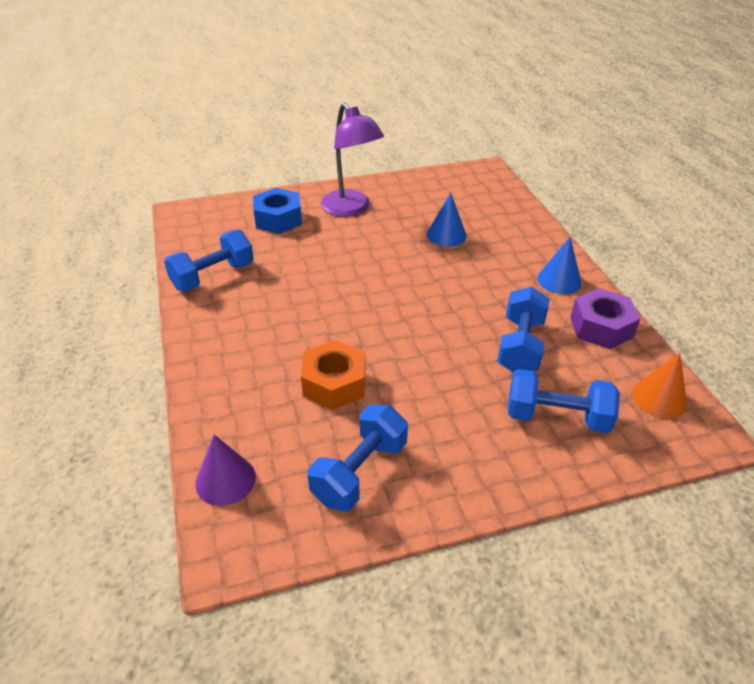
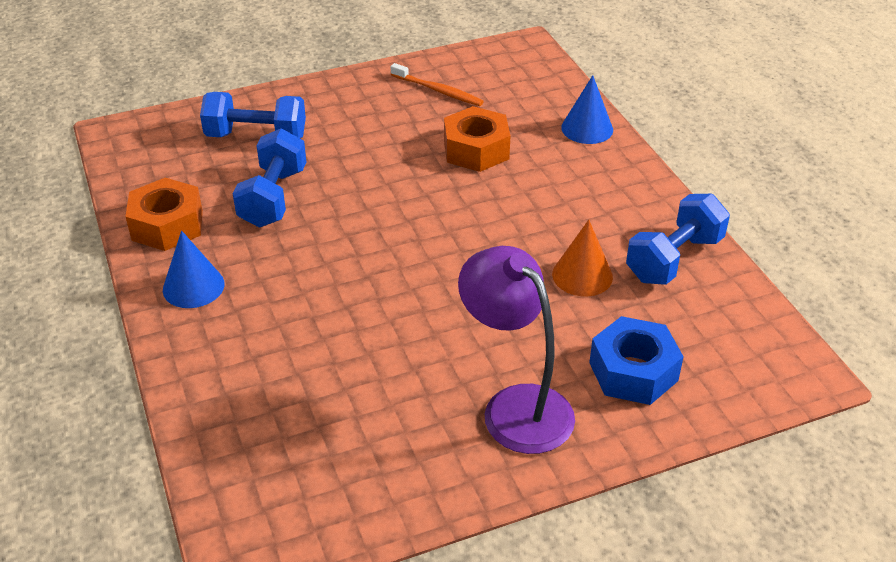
camera: 175 degrees right, 0 degrees up
purple cone [195,435,256,506] -> none
blue dumbbell [308,405,408,511] -> orange toothbrush [391,63,484,106]
blue cone [427,193,467,247] -> blue cone moved to [561,75,613,144]
purple nut [570,288,641,349] -> orange nut [125,178,203,251]
orange cone [632,353,687,419] -> orange cone moved to [552,220,613,297]

